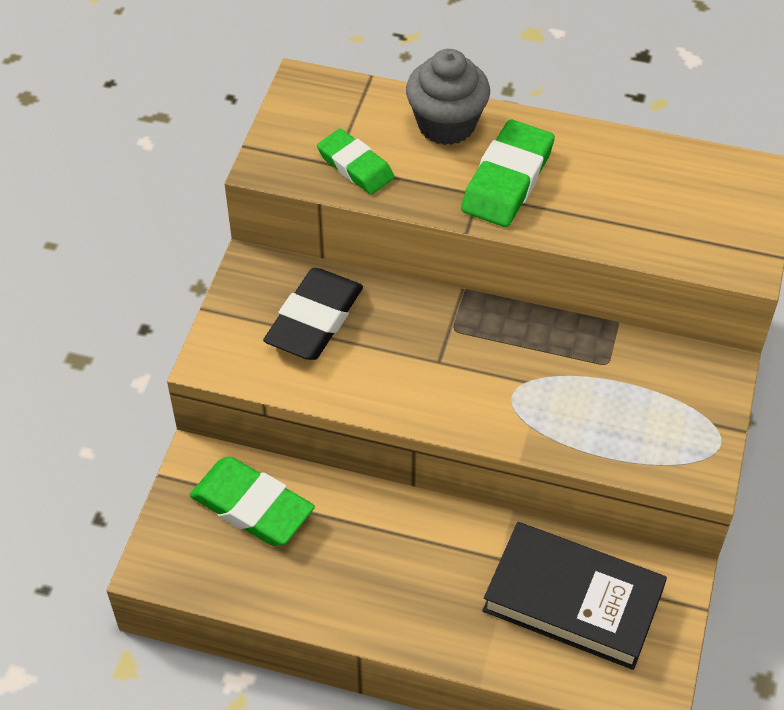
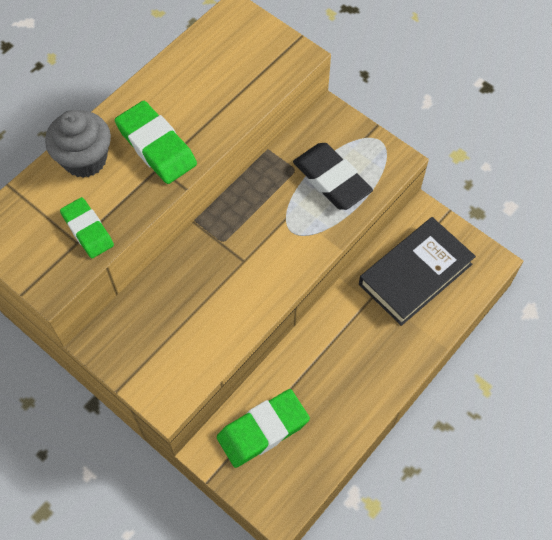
camera: 65 degrees left, 10 degrees up
black eraser [263,268,363,360] -> black eraser moved to [293,143,373,210]
green eraser [317,129,394,194] -> green eraser turned 75 degrees clockwise [60,197,114,258]

